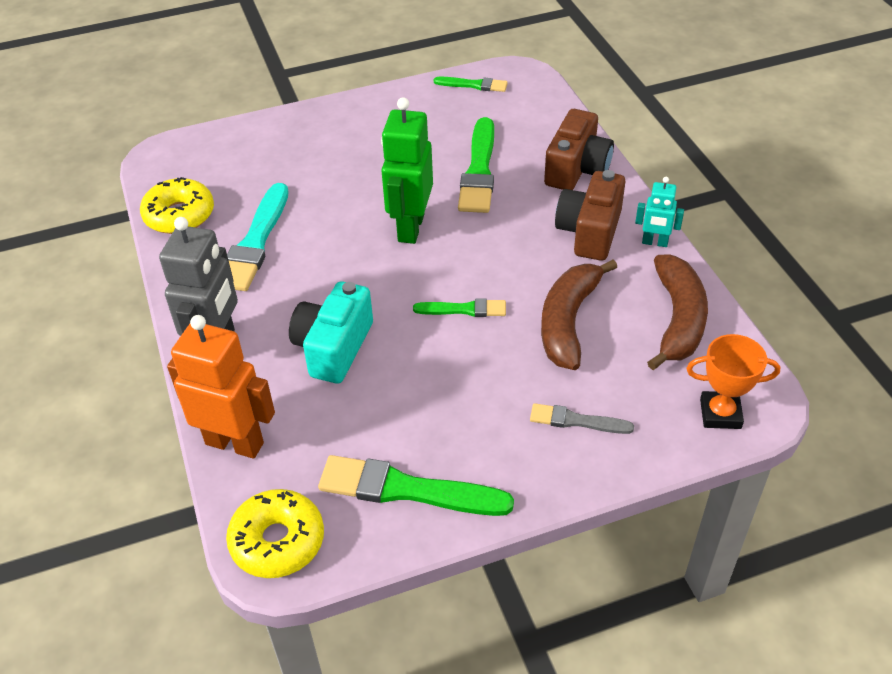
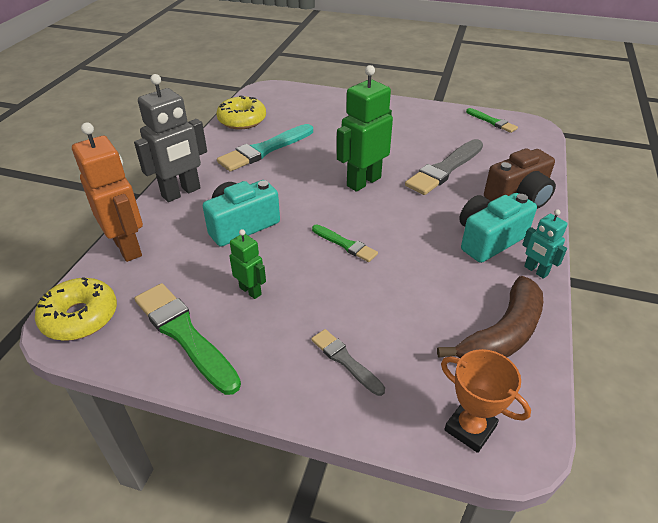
camera: 35 degrees right, 5 degrees down
green brush [458,117,494,213] -> grey brush [405,139,483,195]
brown banana [541,259,617,370] -> none
brown camera [555,170,626,261] -> turquoise camera [459,193,537,263]
none -> green robot [229,229,266,299]

